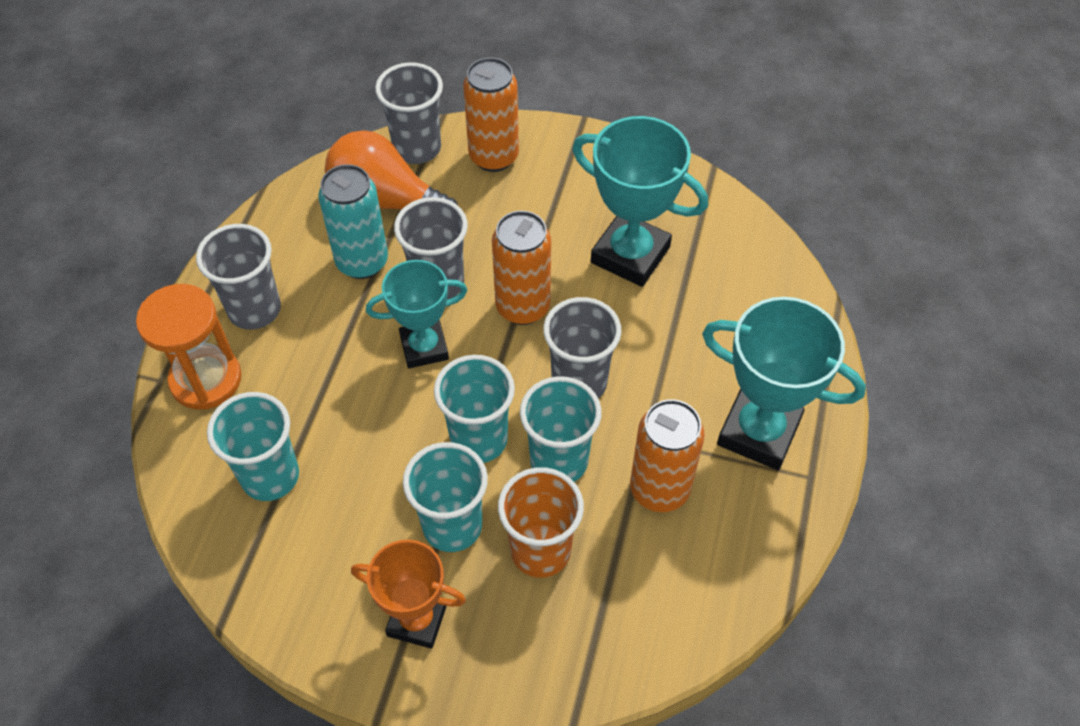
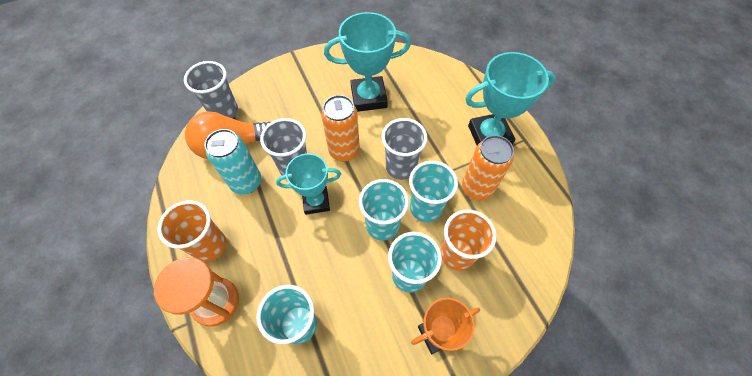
camera: 40 degrees left, 5 degrees up
grey cup [196,224,281,330] -> orange cup [158,200,227,262]
turquoise trophy [366,260,468,368] -> turquoise trophy turned 45 degrees clockwise [276,153,341,215]
orange can [463,57,519,172] -> none

